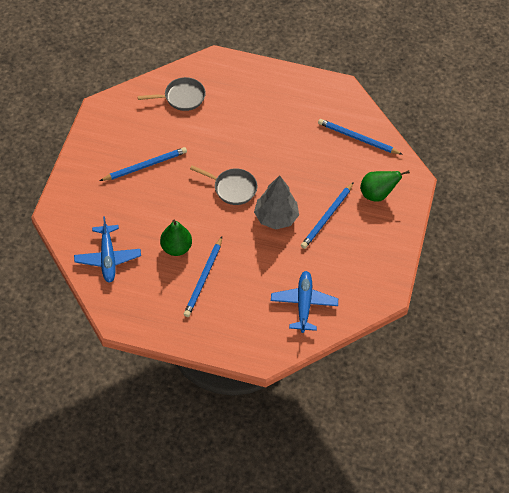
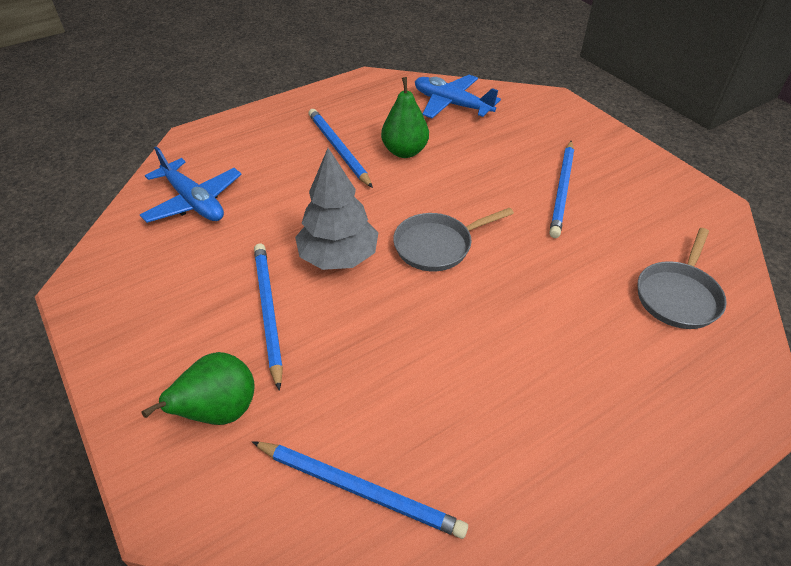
camera: 135 degrees right, 10 degrees down
blue pencil [318,119,403,155] -> blue pencil turned 45 degrees clockwise [252,441,468,539]

